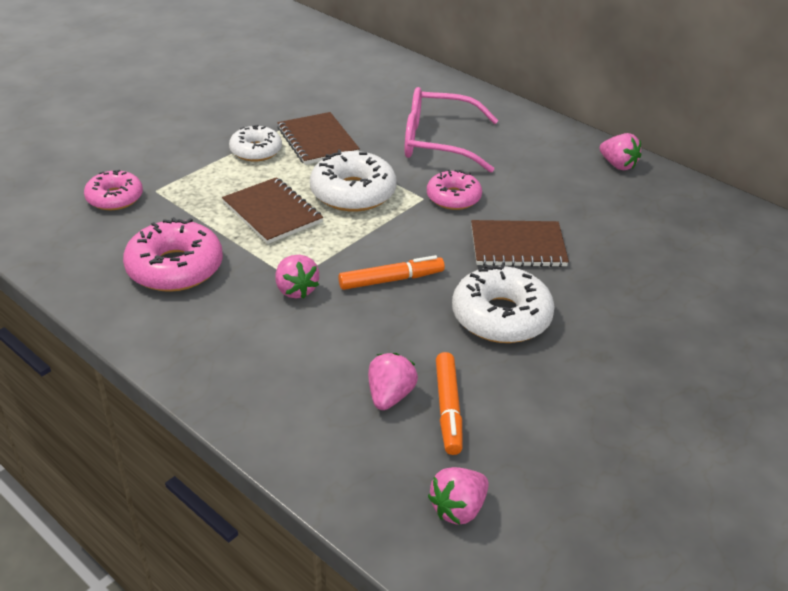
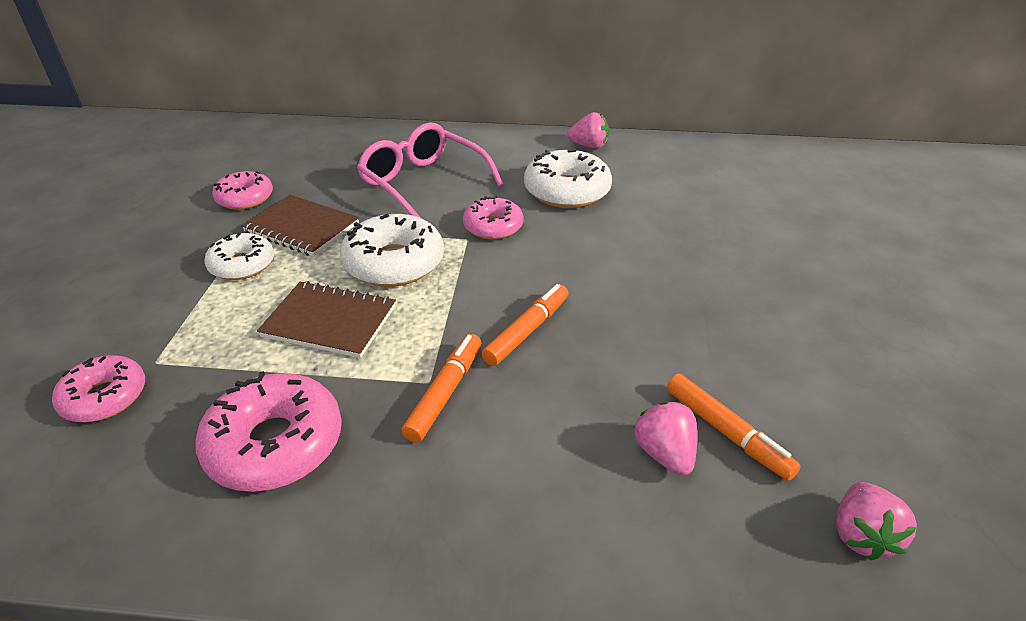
camera: 35 degrees left, 0 degrees up
pink strawberry [276,255,319,299] -> orange marker [402,334,481,443]
pink glasses [404,87,498,173] -> pink glasses turned 75 degrees clockwise [357,122,504,219]
white donut [452,263,555,343] -> white donut moved to [524,149,612,208]
brown notebook [471,220,569,267] -> none
none -> pink donut [212,171,273,210]

